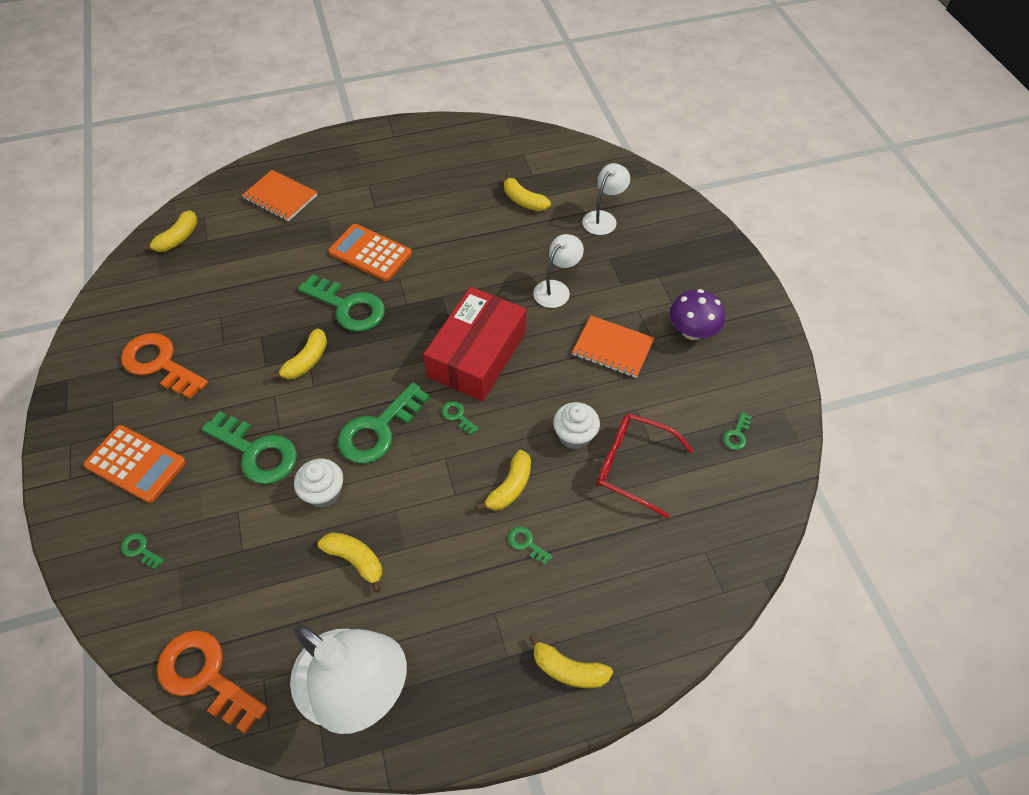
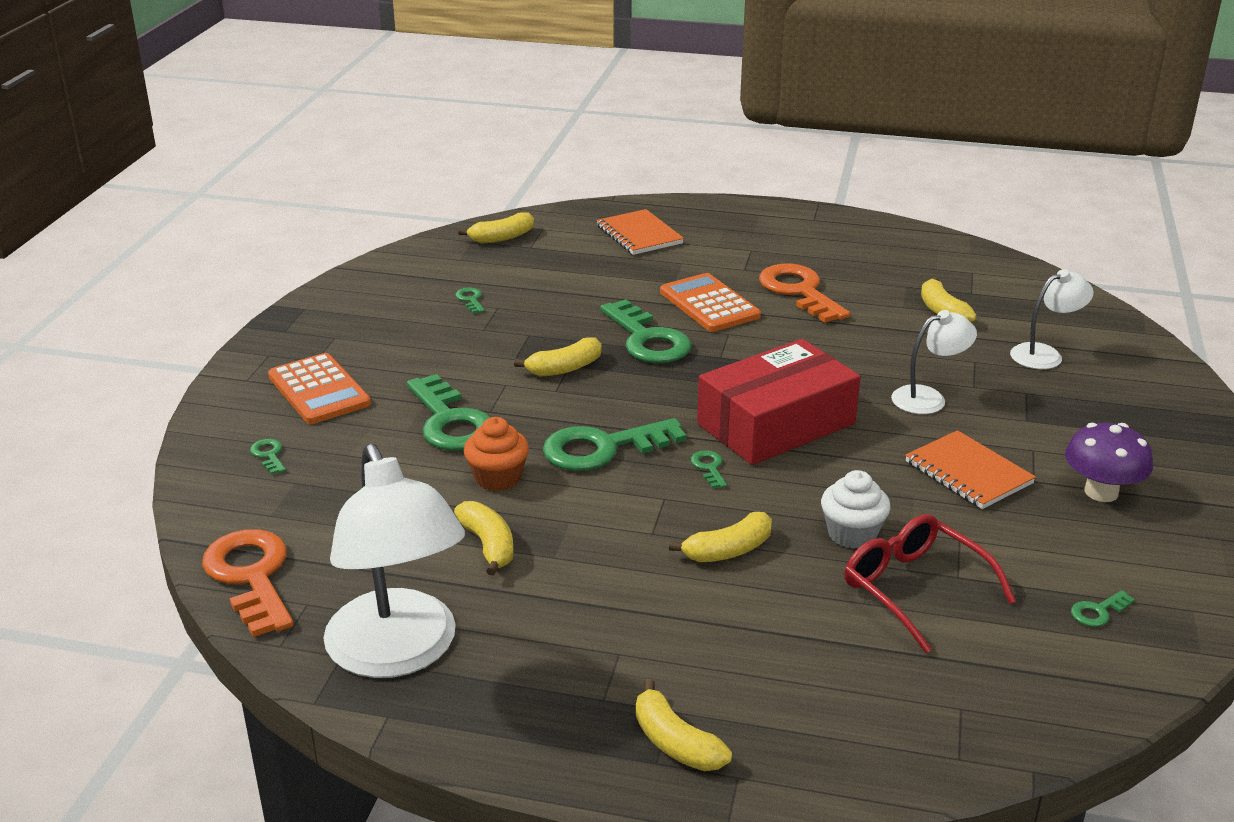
camera: 30 degrees right, 25 degrees down
orange key [121,333,208,399] -> orange key moved to [759,264,850,323]
white cupcake [294,459,343,508] -> orange cupcake [464,417,529,491]
green key [508,526,552,565] -> green key moved to [455,287,485,313]

